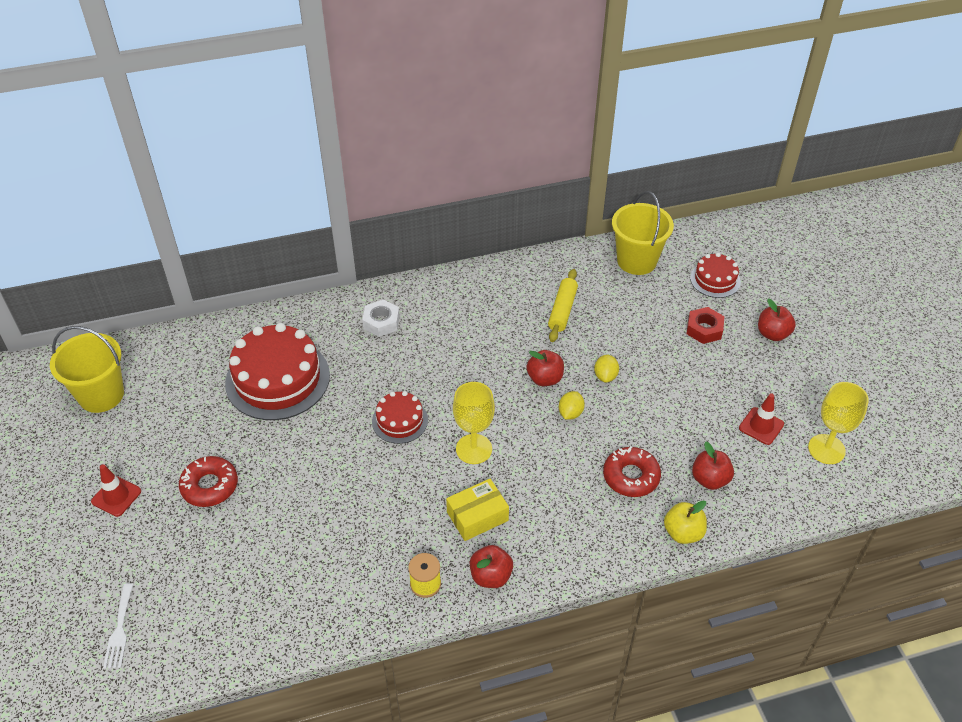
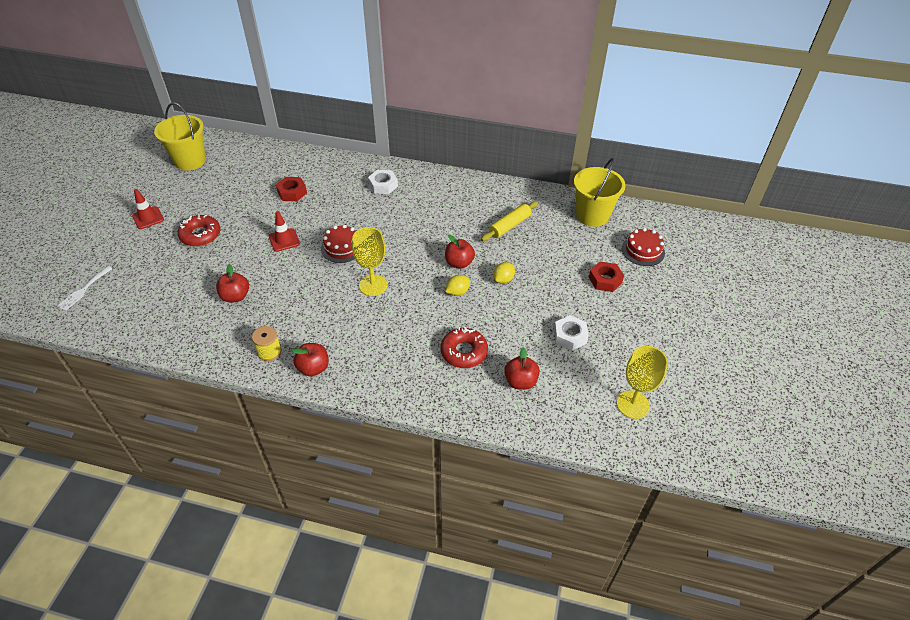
camera: 30 degrees right, 0 degrees up
red cake [225,323,330,420] -> red nut [276,177,307,201]
yellow box [446,479,509,541] -> none
yellow apple [664,501,707,544] -> none
red traffic cone [739,393,784,445] -> red traffic cone moved to [269,211,300,252]
red apple [758,299,796,341] -> red apple moved to [216,264,249,303]
none -> white nut [554,315,589,350]

